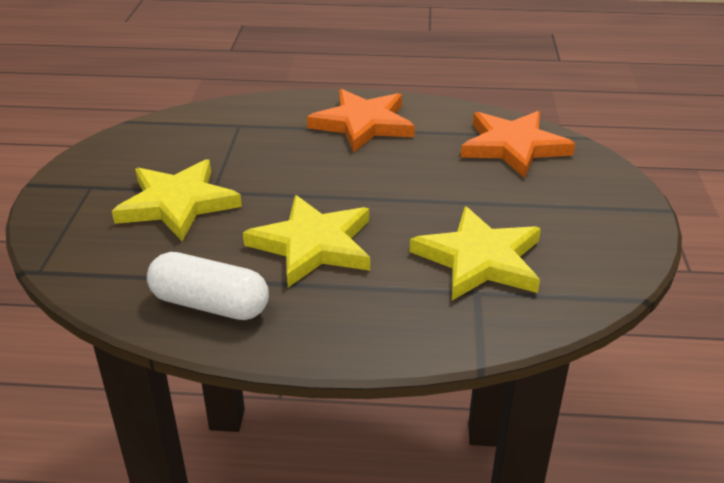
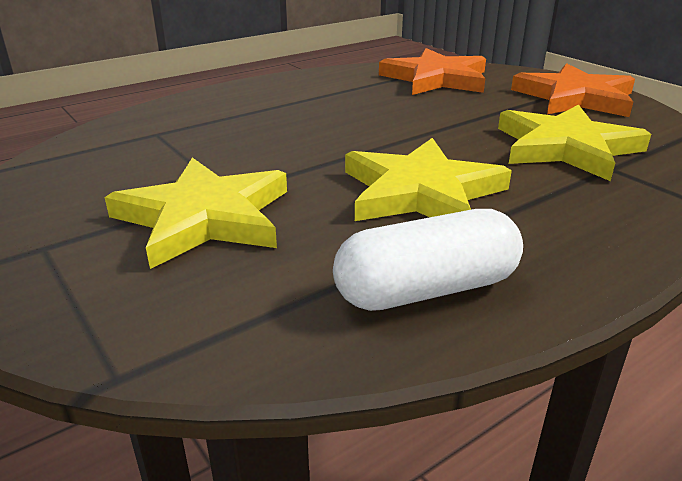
camera: 40 degrees left, 5 degrees down
orange star [307,89,415,153] -> orange star moved to [511,63,635,117]

